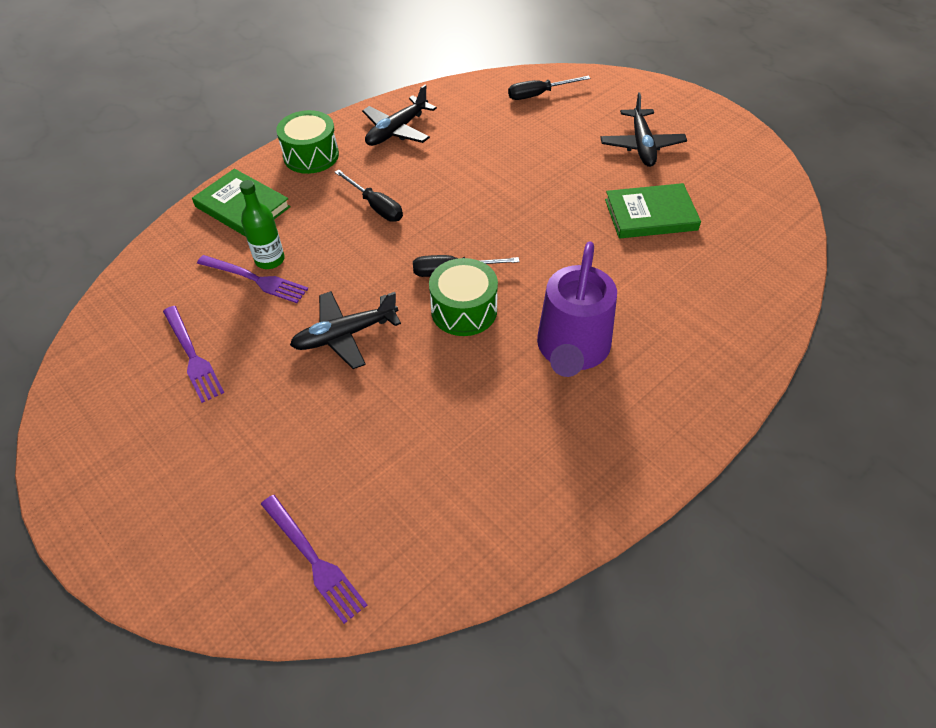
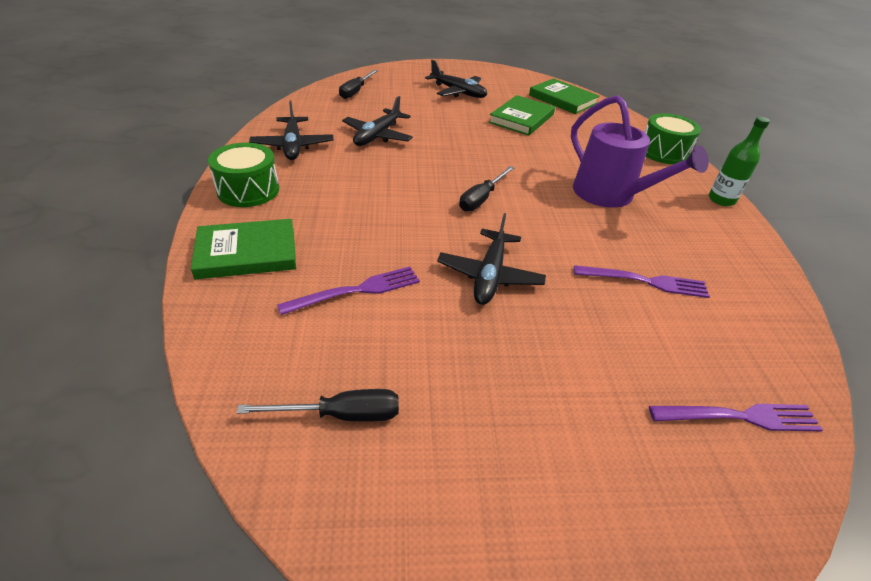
camera: 55 degrees left, 10 degrees down
purple fork [163,306,224,403] -> purple fork moved to [574,265,710,298]
green bottle [240,180,285,269] -> green bottle moved to [709,117,770,206]
black screwdriver [334,169,403,222] -> black screwdriver moved to [236,389,399,422]
green drum [429,258,498,336] -> green drum moved to [644,113,701,164]
none -> black plane [342,96,413,146]
none -> green book [529,78,600,114]

